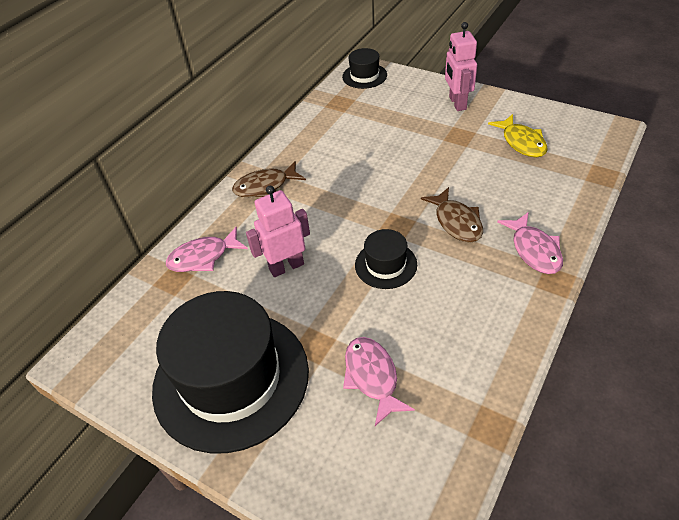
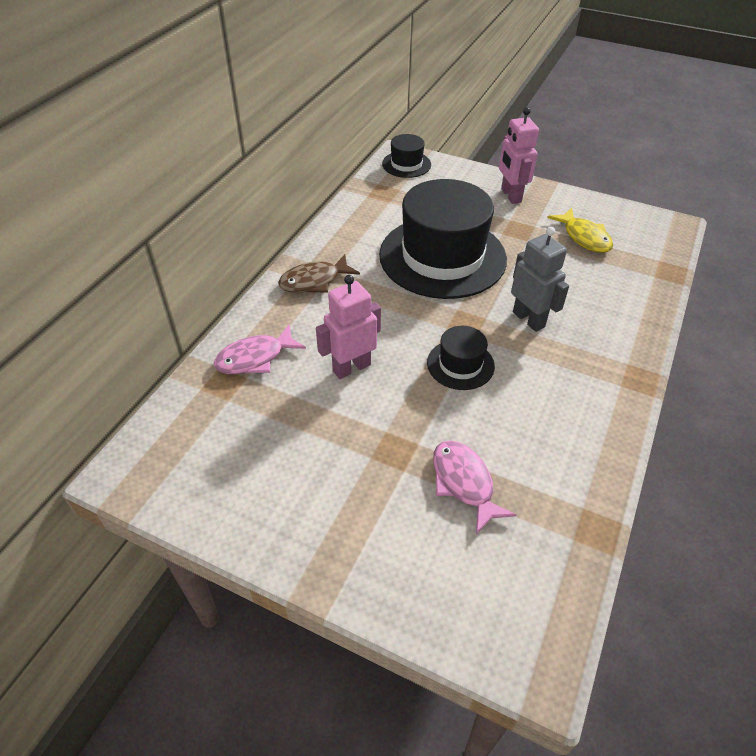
camera: 10 degrees left, 0 degrees up
black hat [152,291,309,453] -> black hat moved to [379,179,507,299]
brown fish [421,187,483,243] -> grey robot [511,227,569,332]
pink fish [497,212,563,274] -> none

